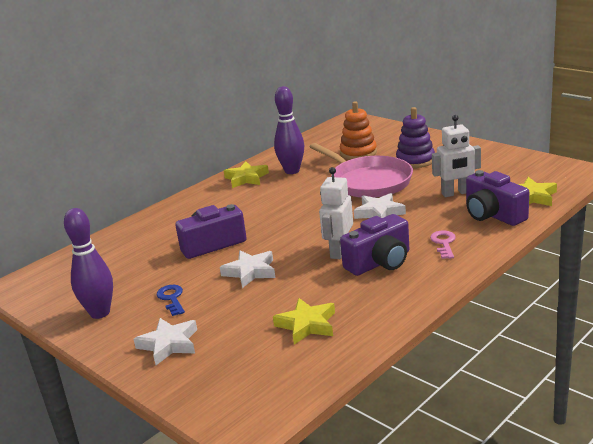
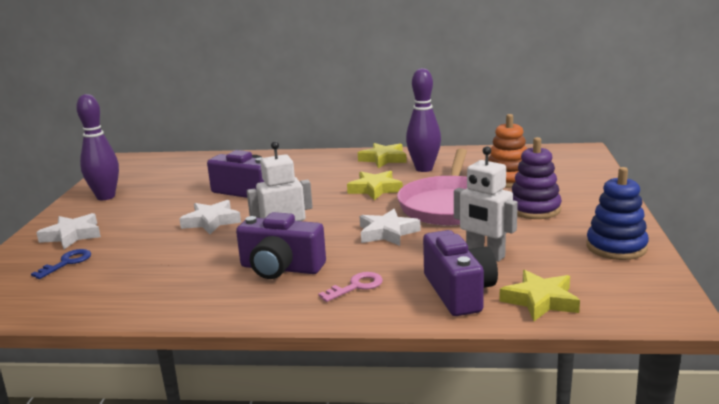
camera: 50 degrees right, 5 degrees down
blue key [157,285,185,316] -> blue key moved to [31,249,91,279]
yellow star [273,298,335,345] -> yellow star moved to [347,170,403,201]
purple camera [466,170,529,226] -> purple camera turned 150 degrees clockwise [423,230,498,316]
none -> blue stacking toy [586,167,649,260]

